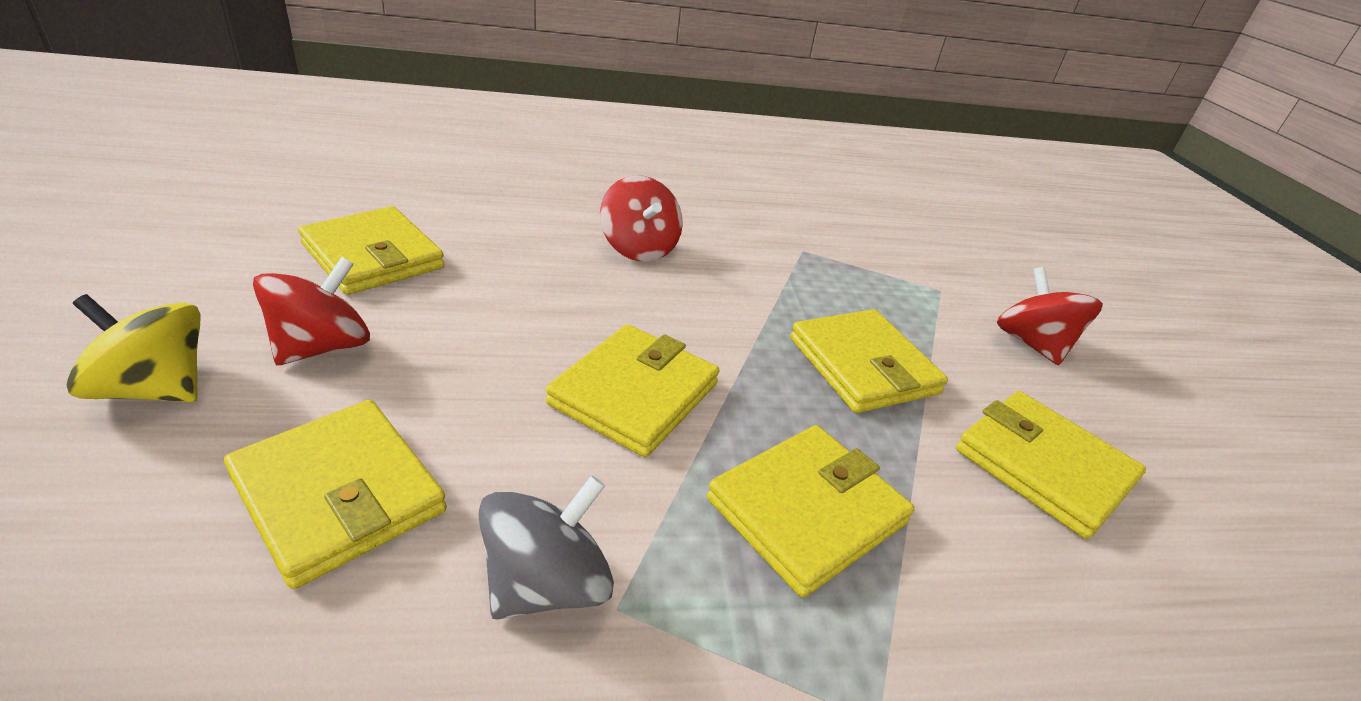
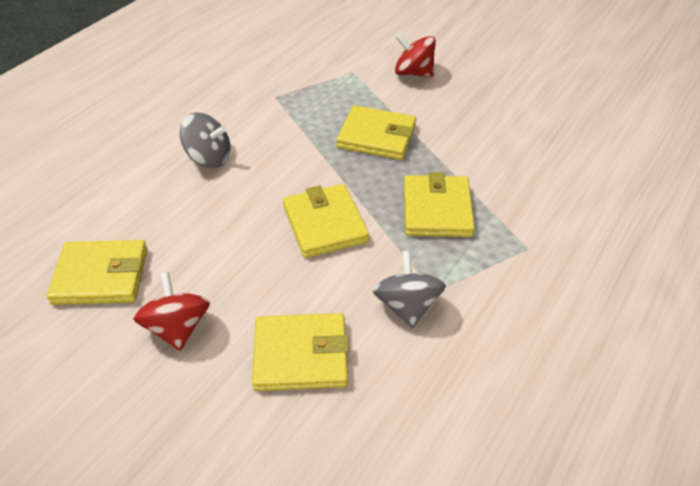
camera: 45 degrees left, 10 degrees up
yellow spinning top [67,294,201,402] -> none
red spinning top [600,175,683,262] -> grey spinning top [180,113,231,168]
yellow wallet [956,391,1146,539] -> none

